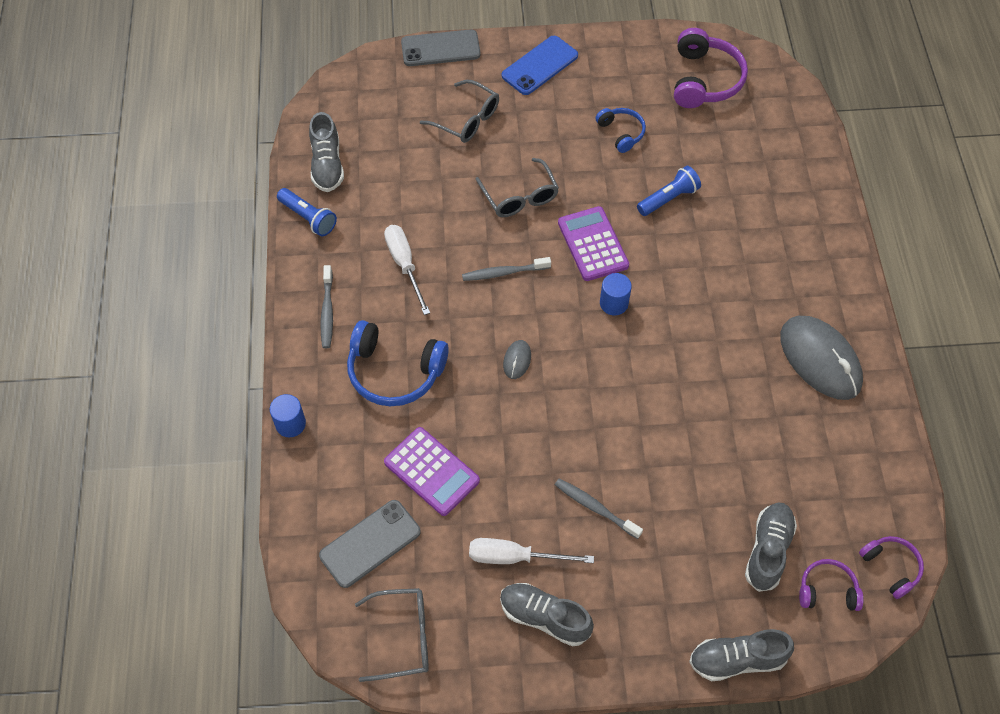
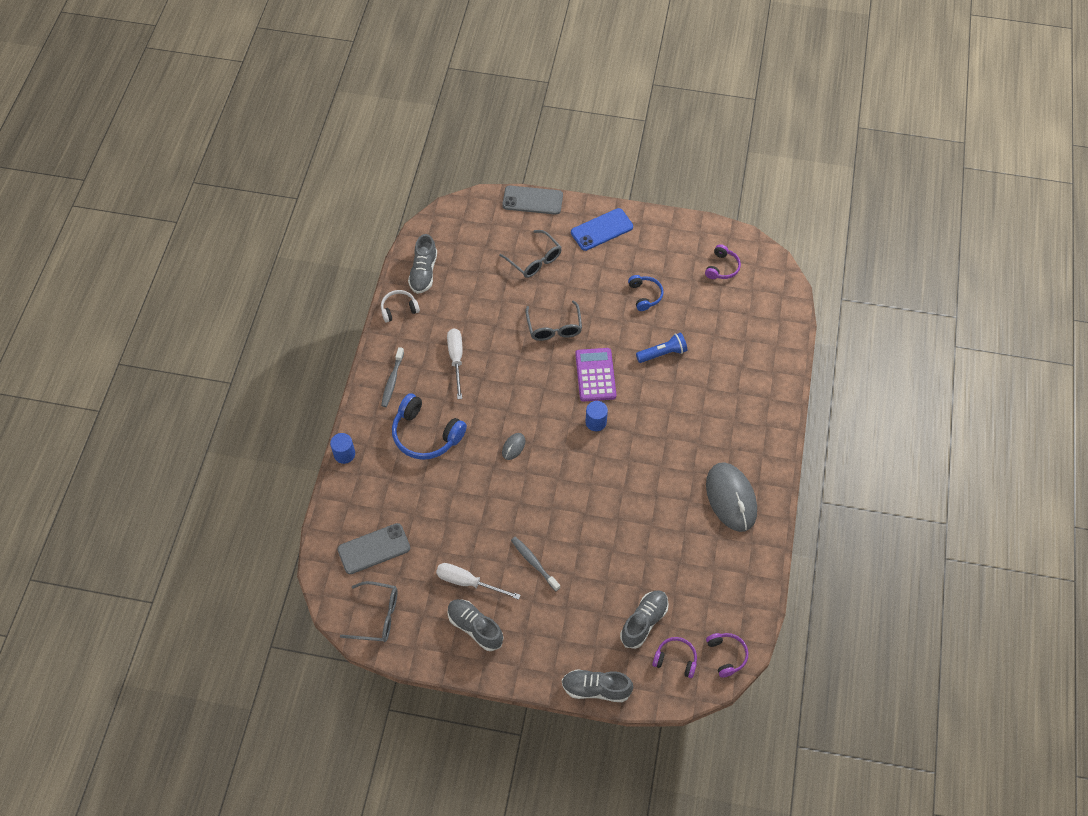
camera: 15 degrees right, 0 degrees up
blue flashlight [277,188,337,236] -> white headphones [381,290,420,323]
purple calculator [384,427,480,516] -> none
grey toothbrush [462,257,551,281] -> none
purple headphones [674,28,748,108] -> purple headphones [705,244,741,279], size x0.57

